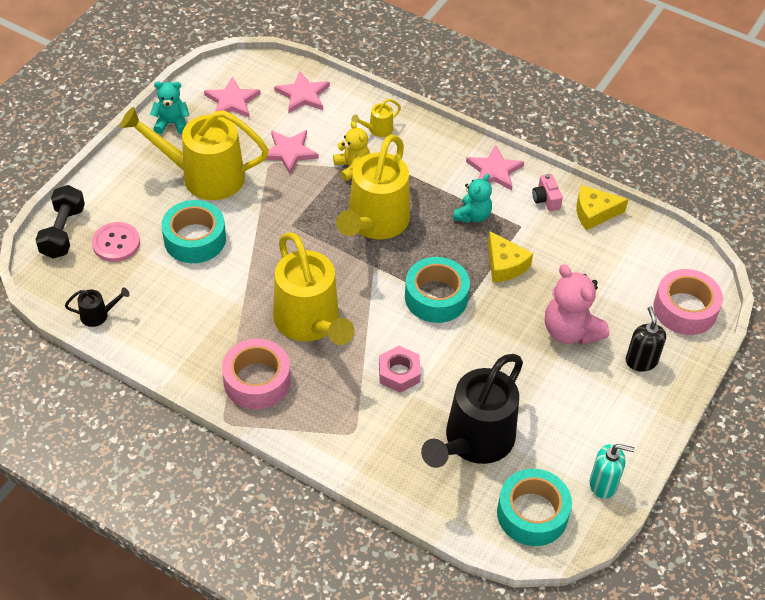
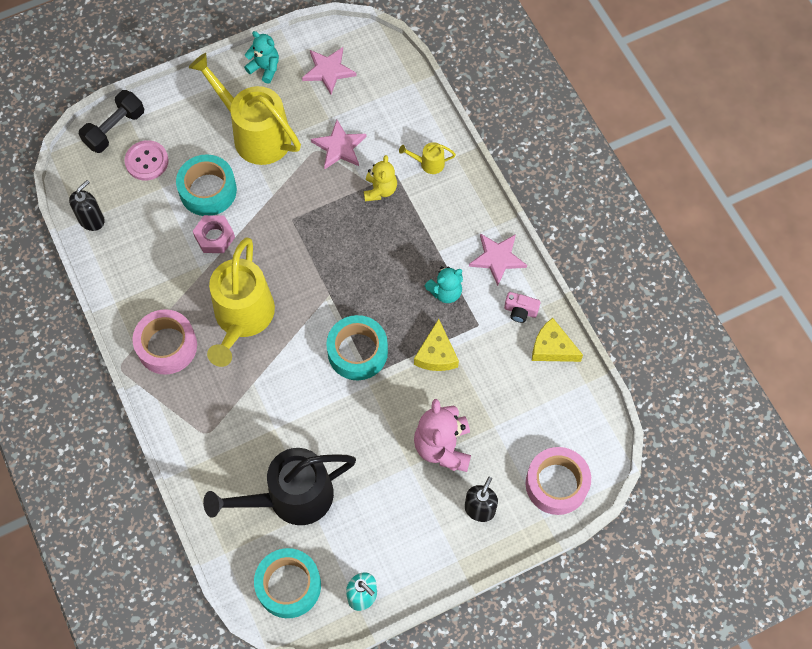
camera: 35 degrees right, 15 degrees up
black watering can [65,287,130,327] -> black soap dispenser [69,180,105,231]
pink star [274,71,330,113] -> none
yellow watering can [336,134,410,239] -> none
pink nut [379,346,421,393] -> pink nut moved to [193,215,235,253]
pink camera [532,174,563,211] -> pink camera turned 90 degrees counterclockwise [504,292,540,323]

